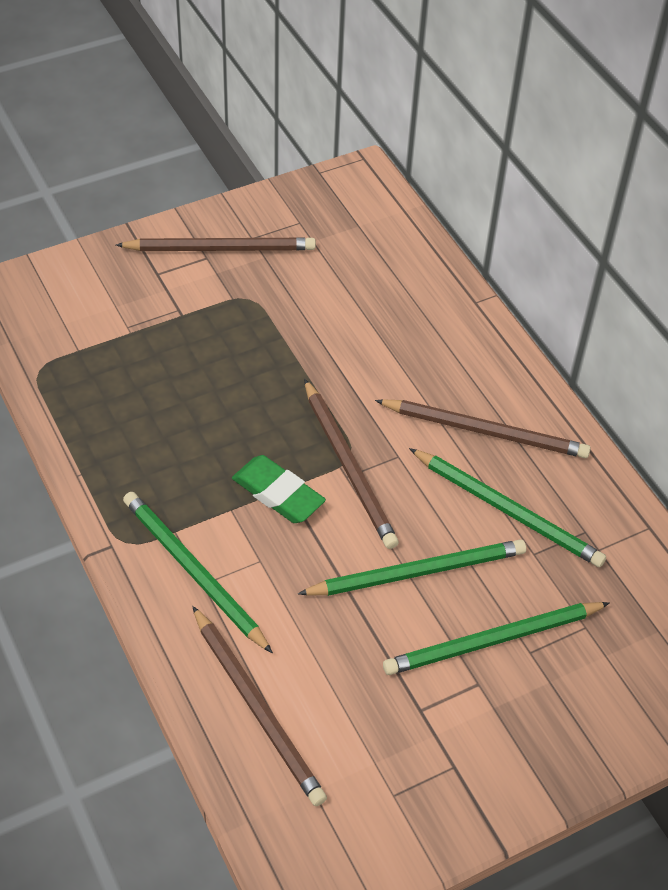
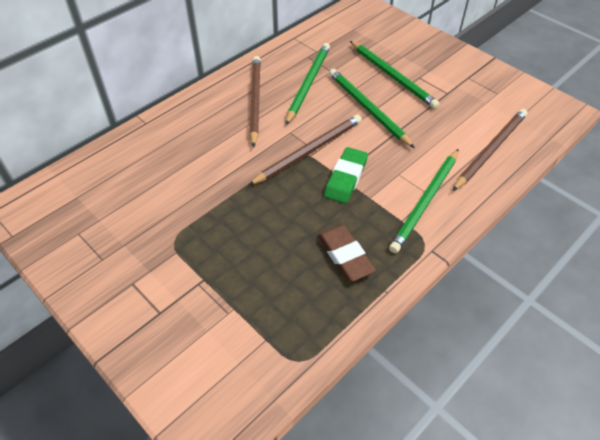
camera: 105 degrees left, 0 degrees up
brown pencil [116,237,316,251] -> none
none -> brown eraser [318,225,376,282]

